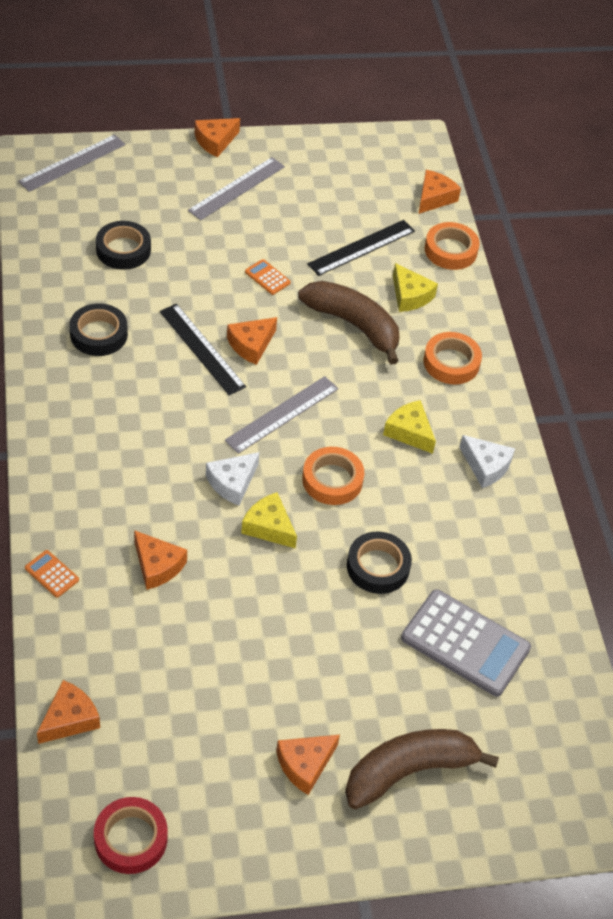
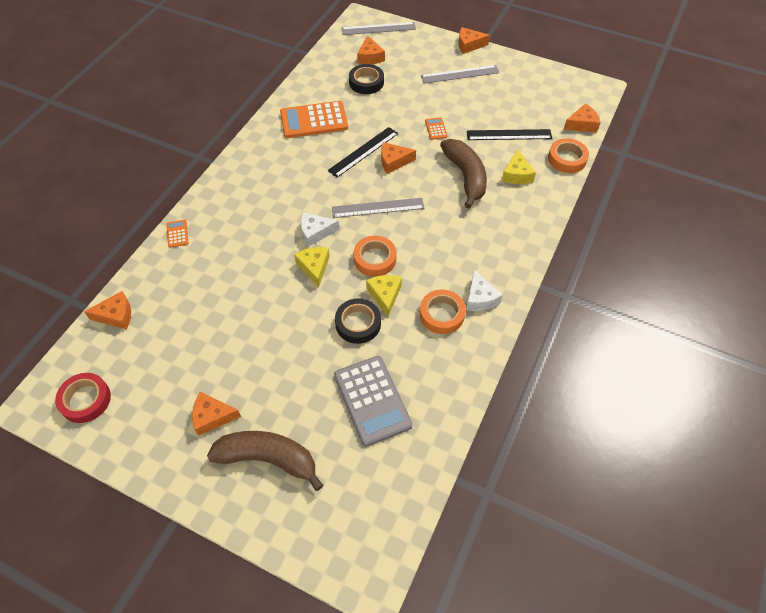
camera: 40 degrees right, 5 degrees up
black tape [69,303,128,356] -> orange calculator [280,101,348,138]
orange cheese [134,530,187,590] -> orange cheese moved to [357,35,385,64]
black ruler [160,304,246,395] -> black ruler turned 45 degrees clockwise [328,127,398,178]
yellow cheese [383,400,436,454] -> yellow cheese moved to [366,275,402,316]
orange tape [423,332,482,384] -> orange tape moved to [420,290,466,334]

